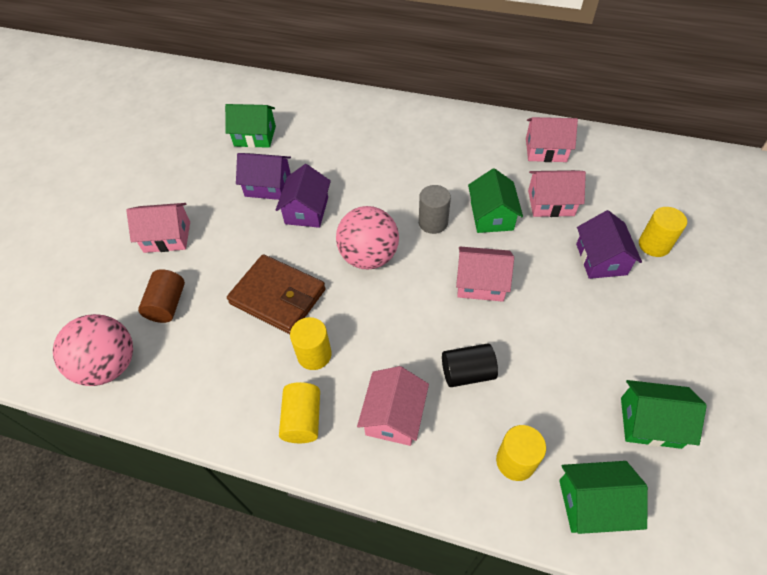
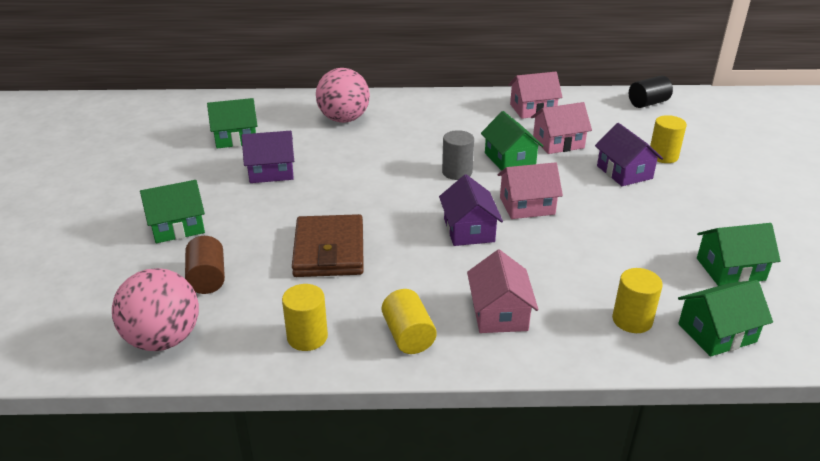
camera: 20 degrees left, 20 degrees down
pink house [126,203,190,253] -> green house [140,180,205,243]
brown wallet [227,254,326,334] -> brown wallet turned 75 degrees clockwise [292,214,364,277]
purple house [276,164,331,228] -> purple house moved to [439,174,503,246]
yellow cylinder [290,317,332,370] -> yellow cylinder moved to [282,284,328,351]
pink ball [336,206,399,269] -> pink ball moved to [316,68,370,123]
black cylinder [442,343,498,387] -> black cylinder moved to [629,76,673,108]

